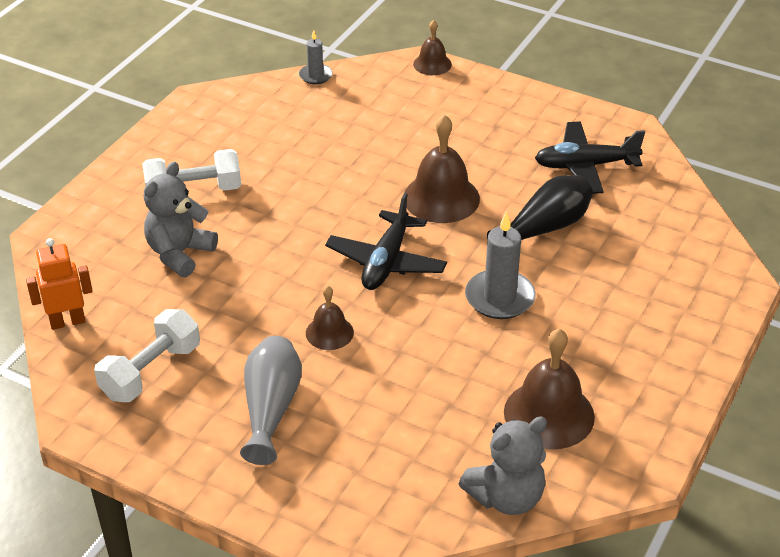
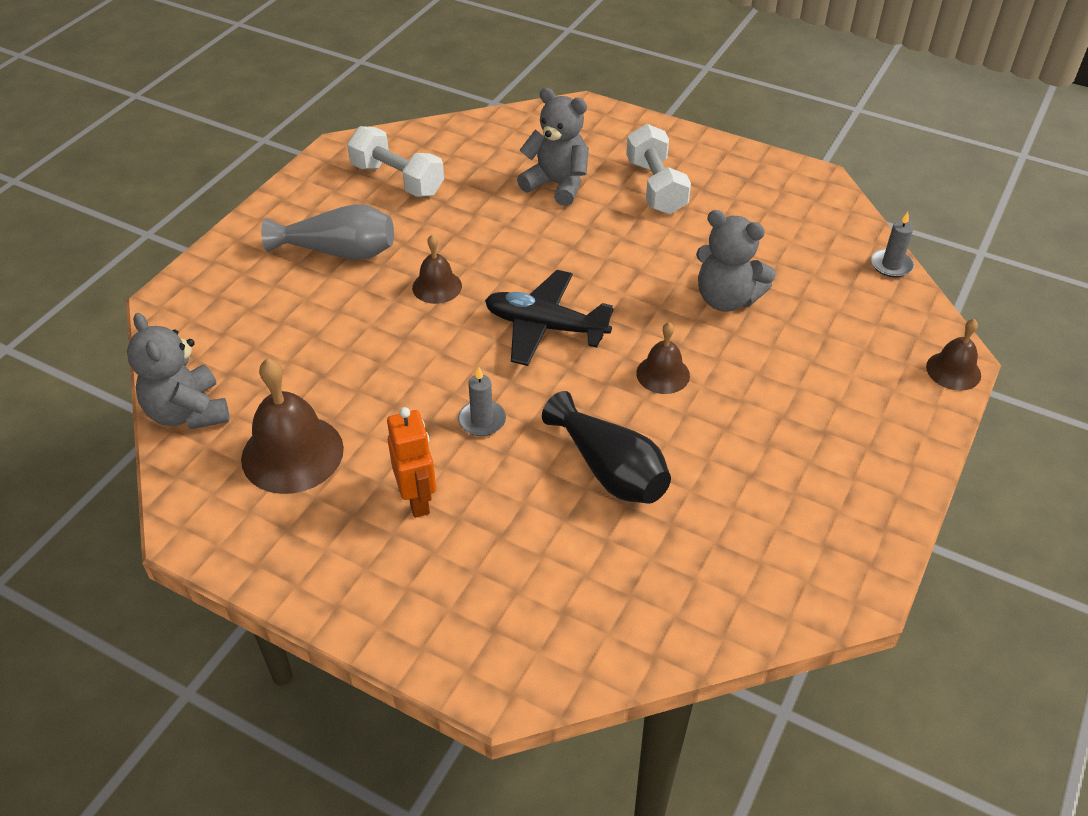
camera: 90 degrees right, 5 degrees up
orange robot [26,238,93,330] -> orange robot moved to [387,407,436,518]
brown bell [404,114,480,223] -> brown bell [636,322,690,394], size x0.56
grey candle [465,211,536,319] -> grey candle [458,367,506,436], size x0.58
black plane [535,121,645,194] -> none
none -> grey teddy bear [696,210,776,312]

